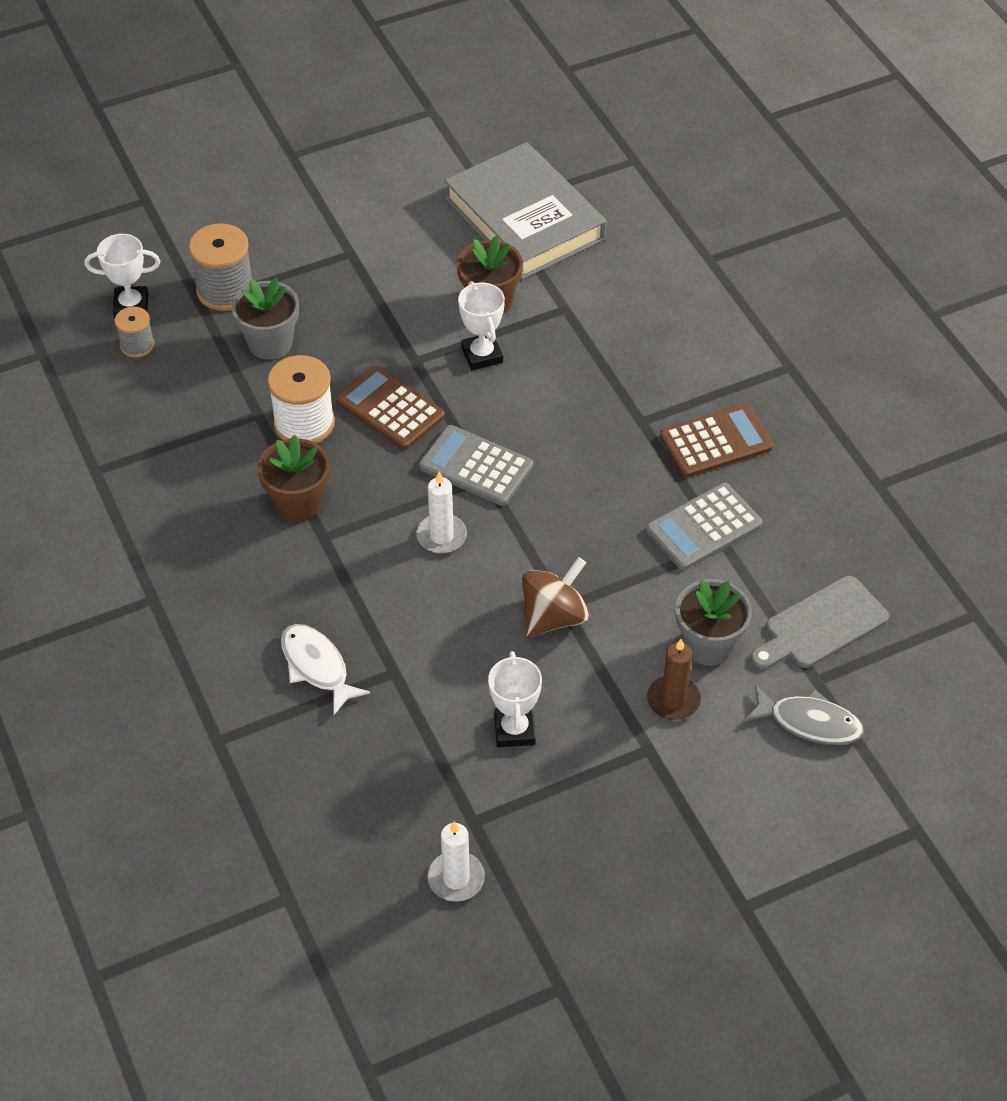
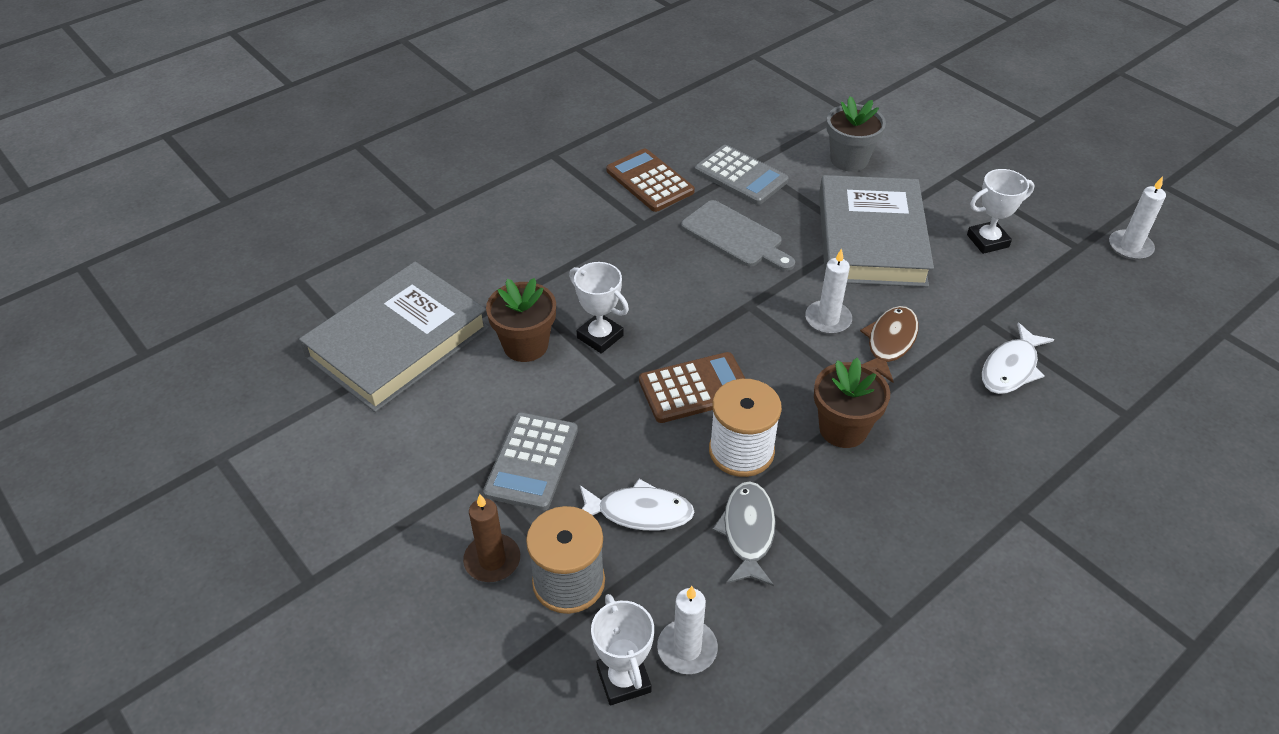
camera: 105 degrees left, 5 degrees down
grey spool [114,307,155,358] -> white candle [657,586,718,674]
grey flower pot [231,277,299,360] -> white fish [580,479,695,531]
brown calculator [336,366,445,450] -> brown calculator turned 135 degrees counterclockwise [639,352,746,423]
grey calculator [419,425,533,506] -> grey calculator moved to [483,412,578,511]
white trophy [458,281,505,371] -> white trophy turned 75 degrees clockwise [569,262,629,354]
brown spinning top [522,557,589,637] -> grey book [819,175,934,287]
brown candle [647,639,701,720] -> brown candle moved to [463,494,520,582]
grey fish [744,685,864,745] -> grey fish moved to [712,481,776,586]
grey cutting board [751,576,889,669] -> grey cutting board moved to [681,200,795,271]
none -> brown fish [860,306,919,383]

